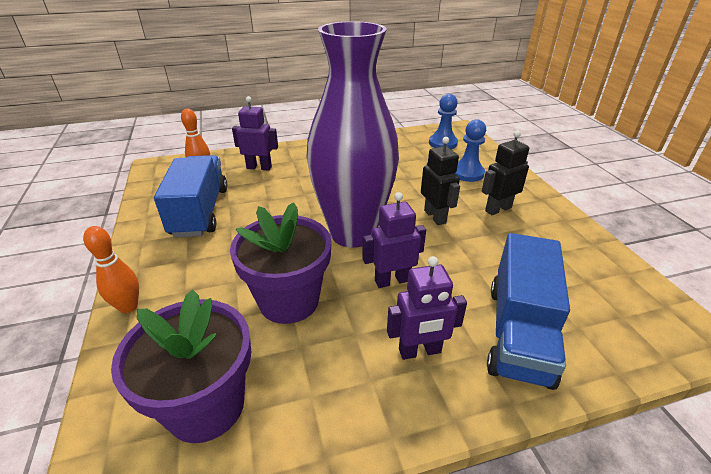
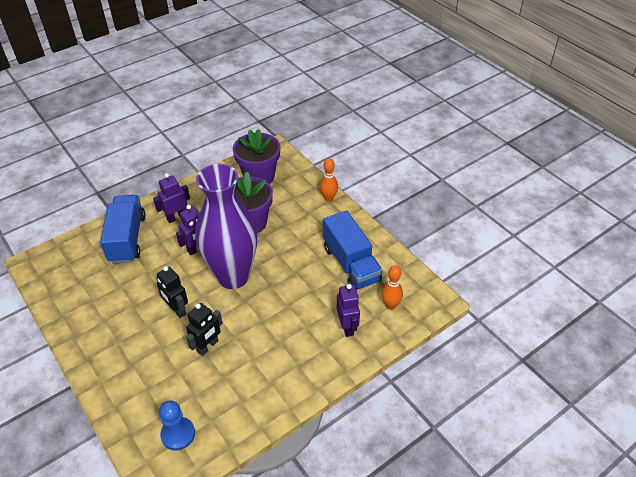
camera: 160 degrees right, 10 degrees up
purple robot [232,96,278,171] -> purple robot turned 90 degrees counterclockwise [337,284,360,337]
blue pawn [455,119,486,182] -> none
black robot [482,130,529,215] -> black robot moved to [186,303,223,356]

